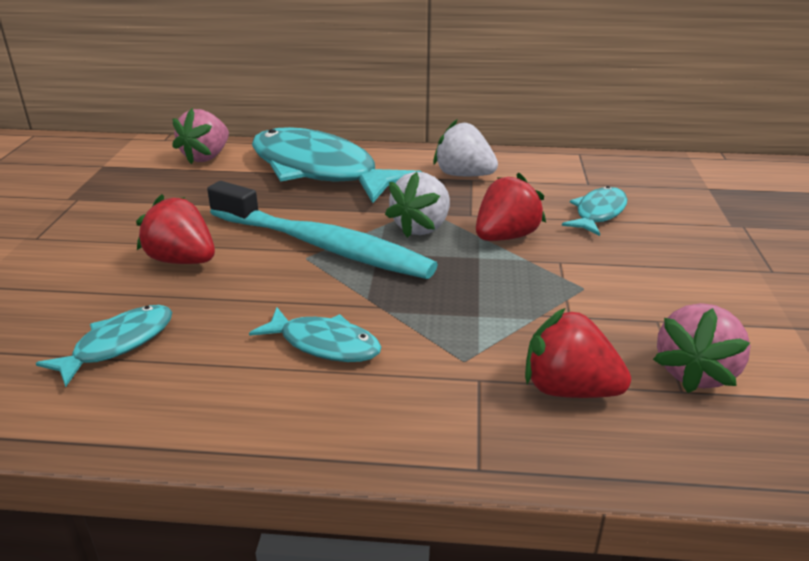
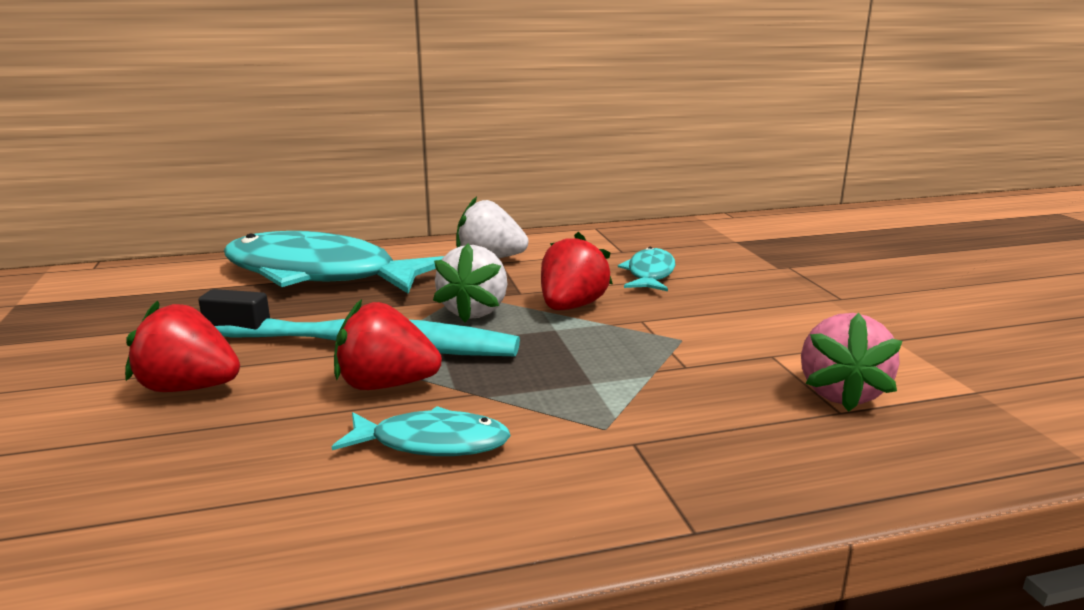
camera: 20 degrees left, 10 degrees down
turquoise fish [36,305,172,387] -> none
pink strawberry [172,108,229,165] -> none
red strawberry [525,308,631,398] -> red strawberry moved to [334,299,442,390]

